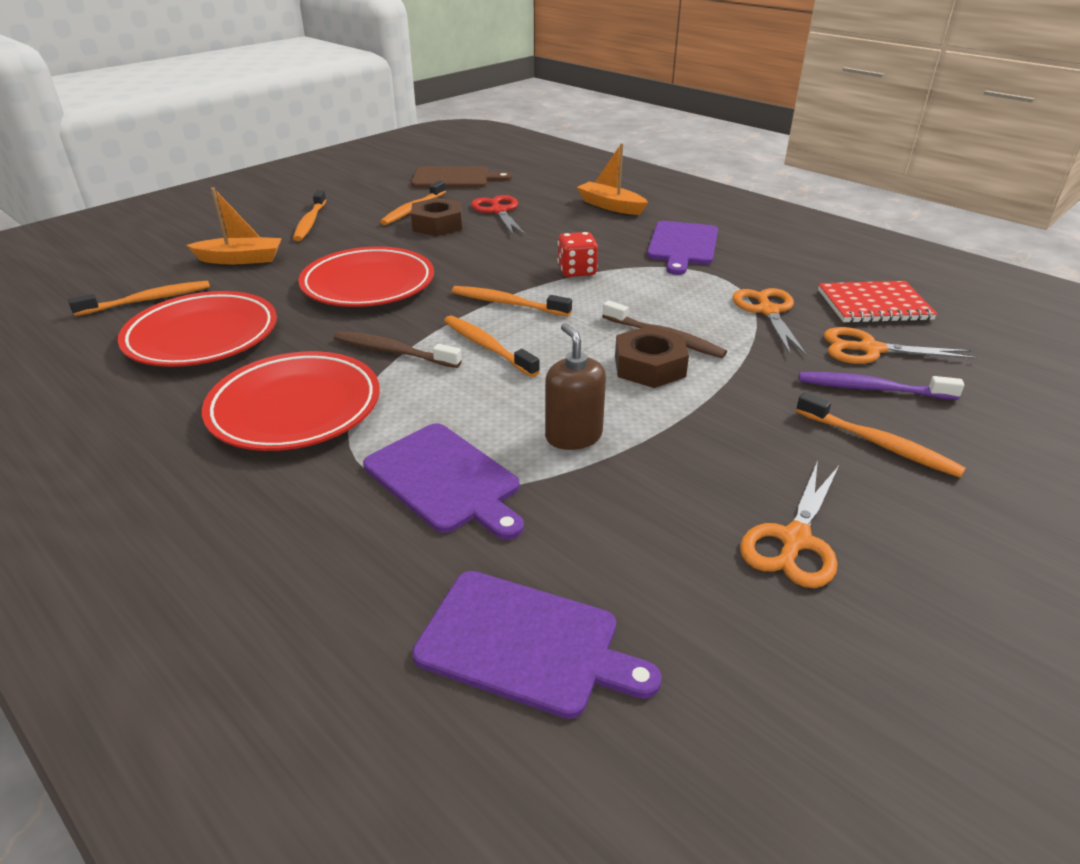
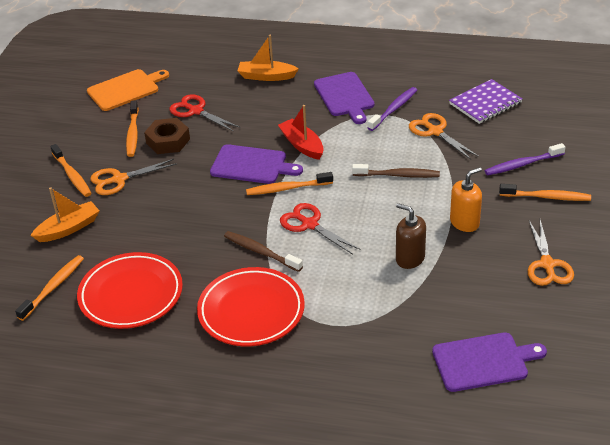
camera: 30 degrees left, 5 degrees up
red plate [299,246,434,307] -> none
brown toothbrush [334,331,462,368] -> brown toothbrush turned 45 degrees clockwise [224,231,303,272]
purple cutting board [363,423,524,540] -> purple cutting board moved to [210,144,303,184]
brown cutting board [411,166,512,188] -> orange cutting board [87,69,169,111]
orange toothbrush [444,316,540,377] -> red scissors [280,203,360,255]
red dice [557,232,598,277] -> red boat [278,105,324,160]
brown nut [615,326,689,388] -> none
red notebook [818,281,938,323] -> purple notebook [449,79,523,124]
orange scissors [824,327,977,364] -> orange scissors moved to [90,159,176,195]
none -> purple toothbrush [368,87,417,131]
none -> orange soap dispenser [450,167,482,232]

